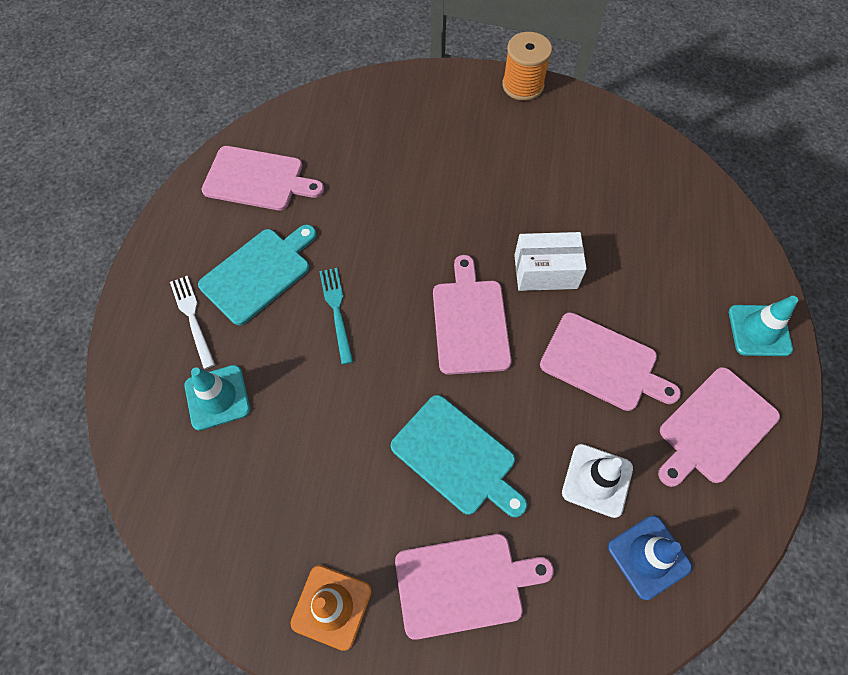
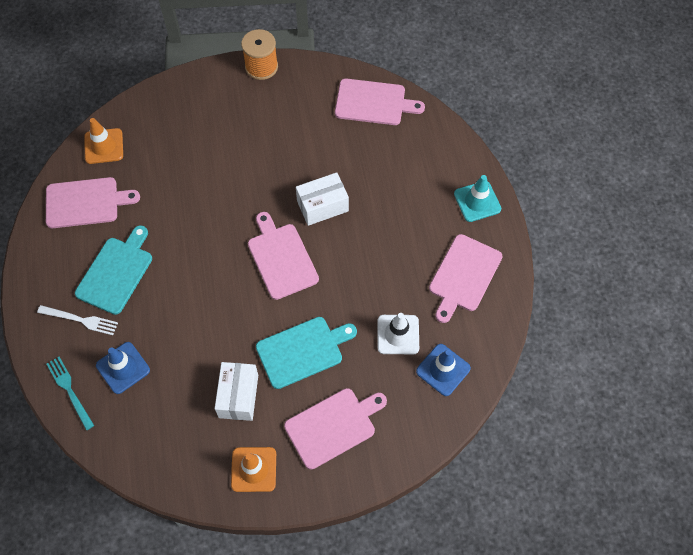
camera: 20 degrees left, 0 degrees up
white fork [170,276,215,369] -> white fork turned 150 degrees clockwise [37,305,118,335]
turquoise traffic cone [185,365,250,431] -> blue traffic cone [96,342,150,394]
turquoise fork [319,268,353,365] -> turquoise fork moved to [47,357,94,430]
turquoise cutting board [391,395,527,518] -> turquoise cutting board turned 45 degrees counterclockwise [256,317,357,389]
pink cutting board [540,312,681,411] -> pink cutting board moved to [335,78,425,125]
none -> orange traffic cone [84,118,123,164]
none -> white box [215,362,258,421]

